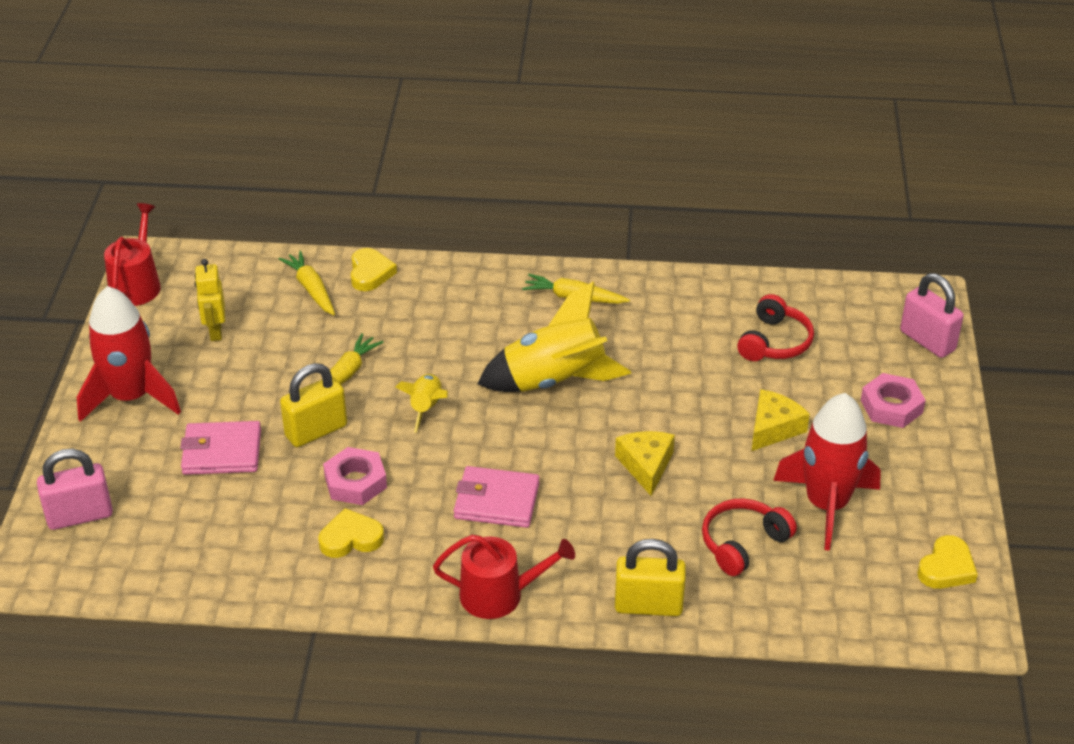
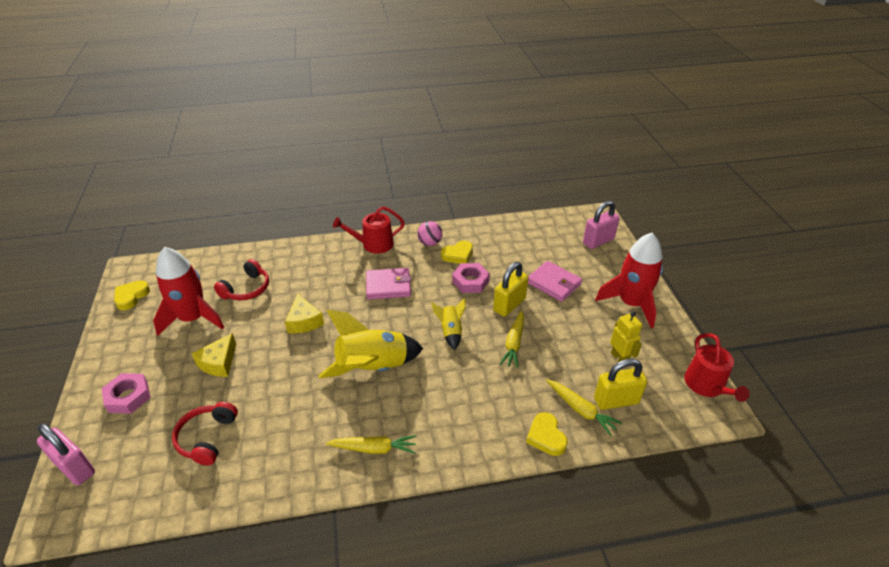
camera: 165 degrees right, 0 degrees up
pink wallet [180,421,261,475] -> pink wallet turned 60 degrees clockwise [528,261,582,302]
yellow padlock [615,539,686,616] -> yellow padlock moved to [594,359,647,410]
none -> pink ball [417,221,442,246]

